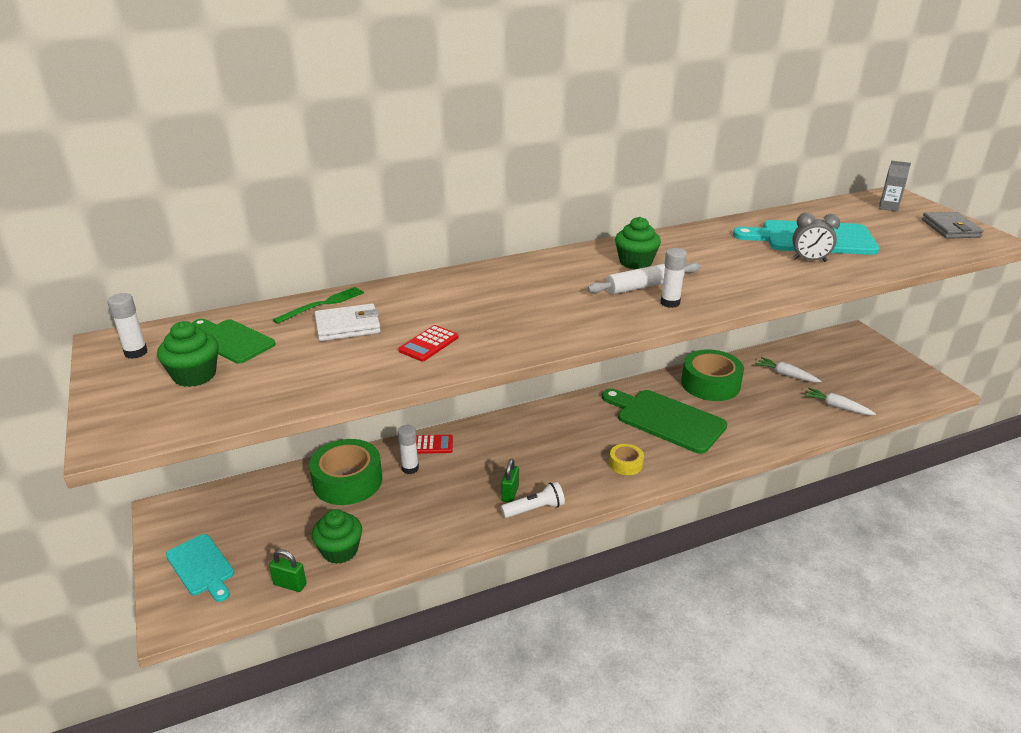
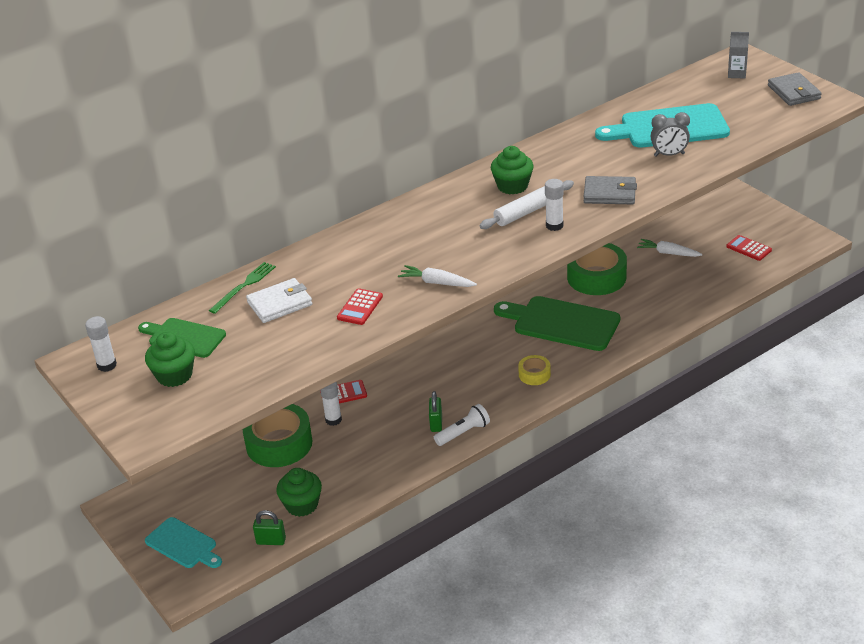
camera: 10 degrees left, 5 degrees up
white carrot [804,388,876,415] -> white carrot moved to [398,265,477,287]
none -> grey wallet [584,176,637,204]
none -> red calculator [726,235,772,261]

